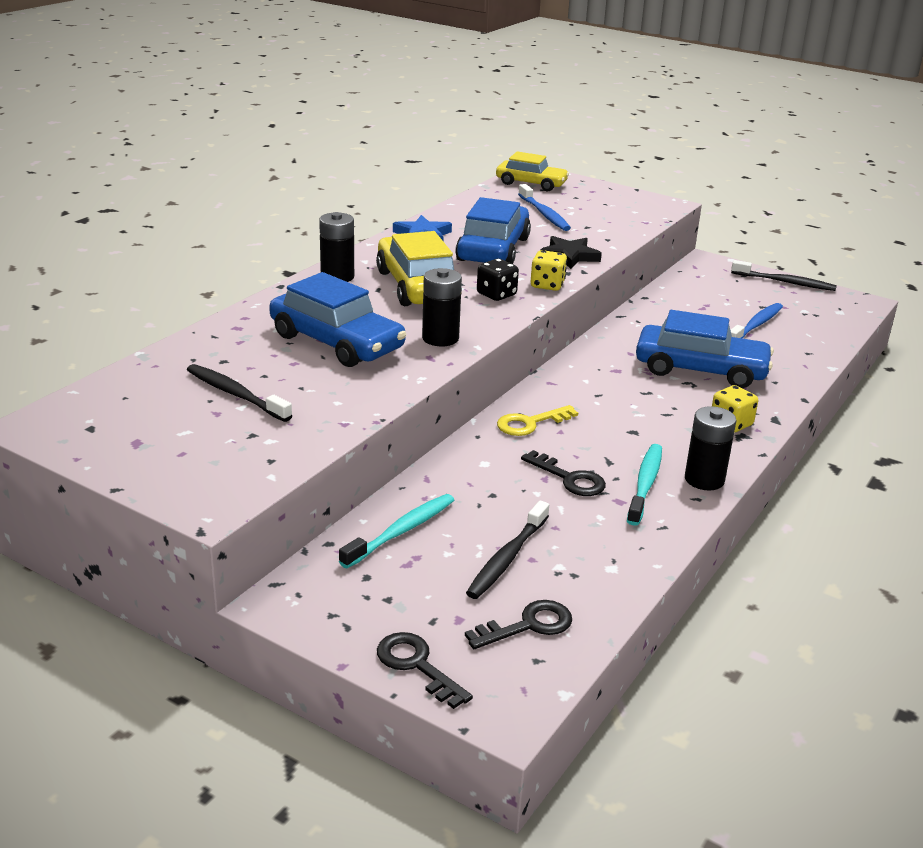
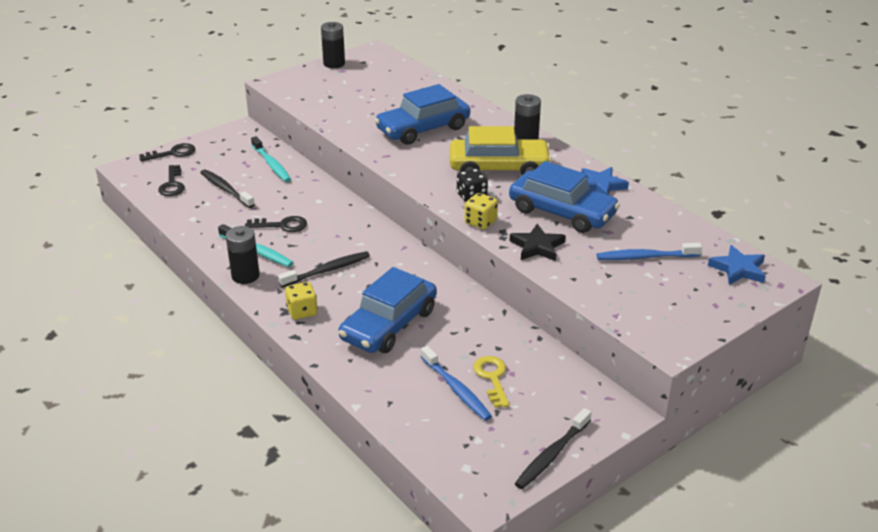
camera: 110 degrees right, 5 degrees up
black toothbrush [187,364,292,422] -> black toothbrush moved to [278,251,370,287]
black battery [422,268,462,346] -> black battery moved to [321,22,345,68]
yellow car [496,151,569,191] -> blue star [708,245,766,285]
yellow key [497,405,578,436] -> yellow key moved to [473,356,510,408]
black key [521,450,606,496] -> black key turned 150 degrees counterclockwise [245,216,307,232]

